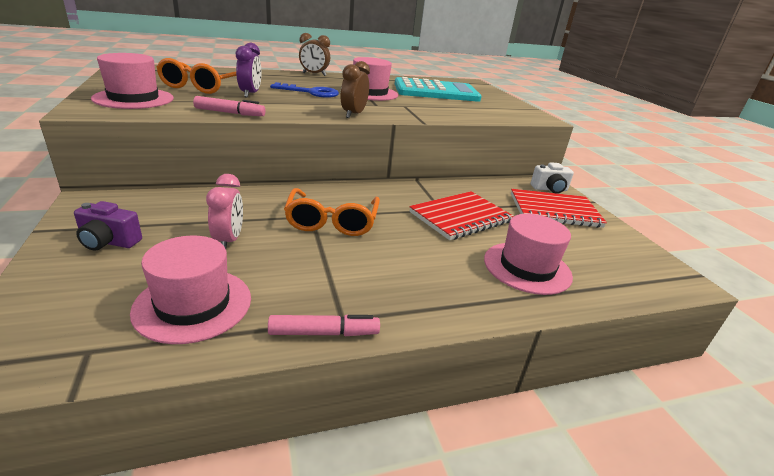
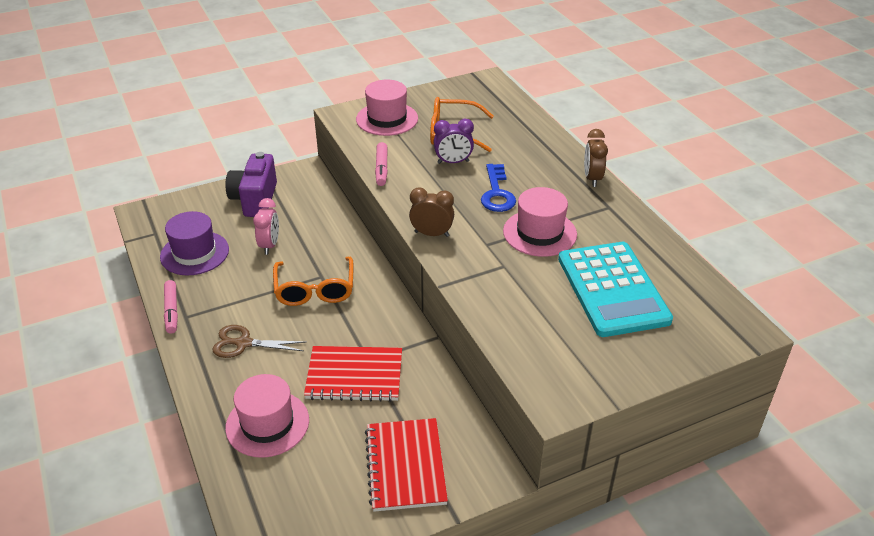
camera: 85 degrees right, 10 degrees up
purple camera [74,201,142,251] -> purple camera [225,152,277,217], size x1.66
pink hat [130,236,251,344] -> purple hat [160,211,229,275]
pink clock [206,174,243,249] -> pink clock turned 75 degrees counterclockwise [253,198,279,255]
orange glasses [284,188,380,236] -> orange glasses turned 90 degrees counterclockwise [273,257,354,306]
red notebook [409,191,514,240] -> red notebook turned 45 degrees counterclockwise [304,346,402,402]
white camera [531,162,574,194] -> none
none -> brown scissors [212,325,306,358]

